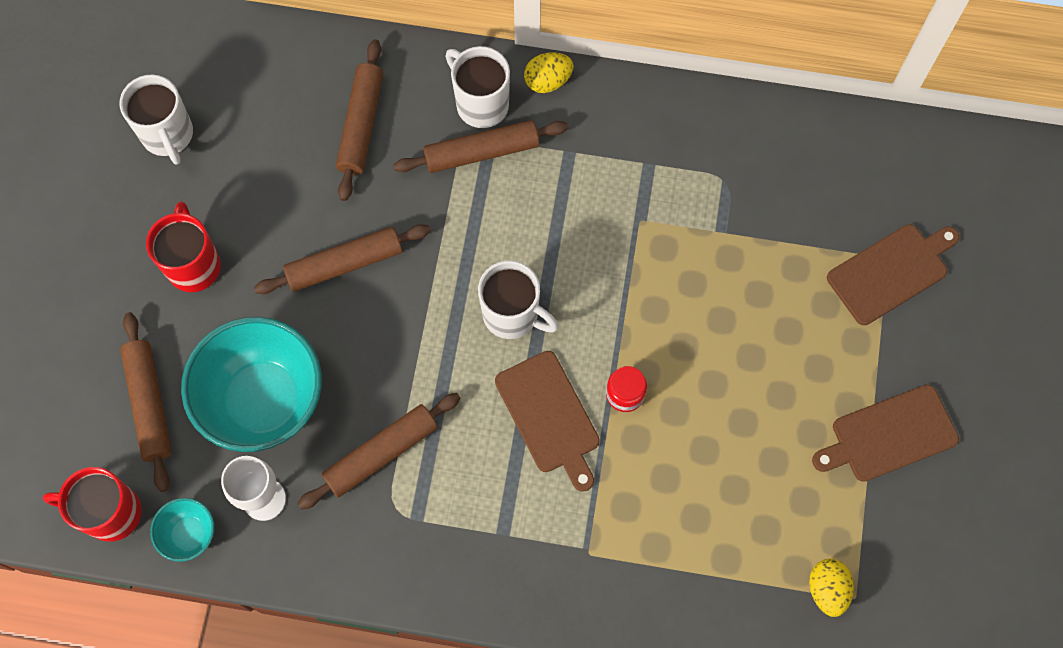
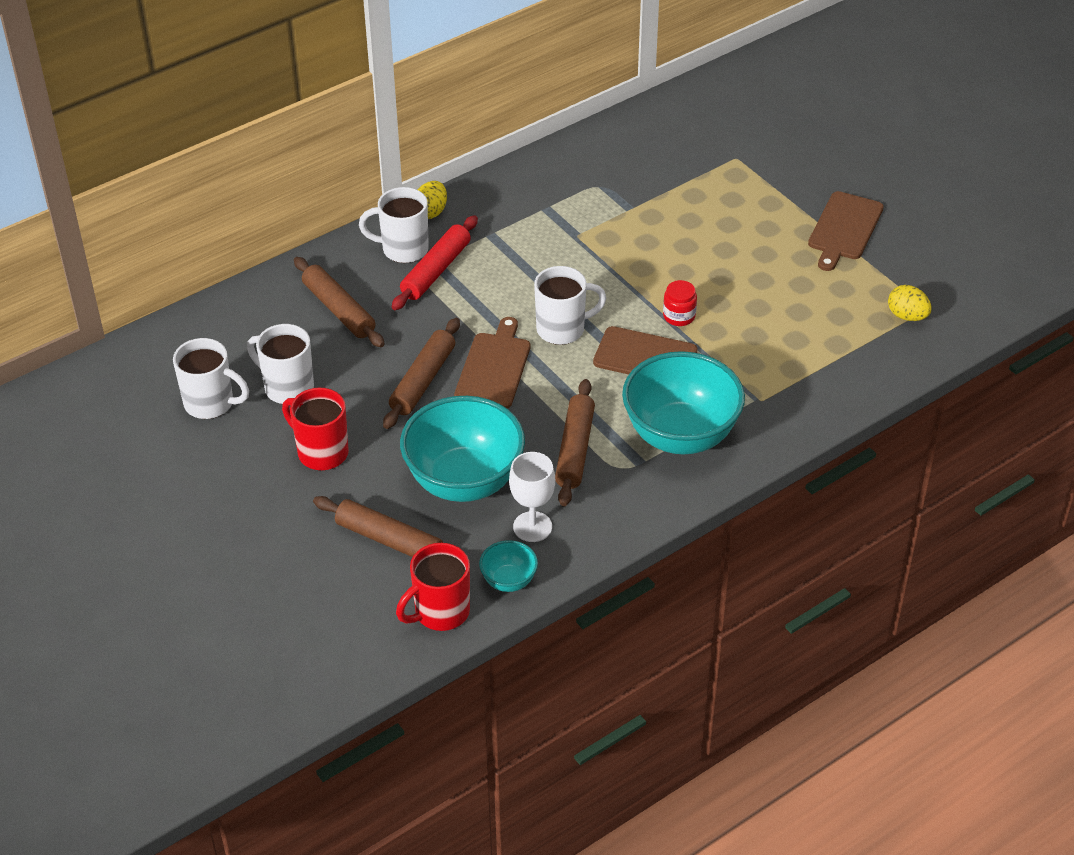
camera: 45 degrees left, 25 degrees down
brown rolling pin [394,120,568,173] -> red rolling pin [392,215,478,310]
brown cutting board [827,224,959,325] -> brown cutting board moved to [454,317,531,409]
none -> white mug [247,324,314,404]
none -> turquoise bowl [622,351,745,454]

